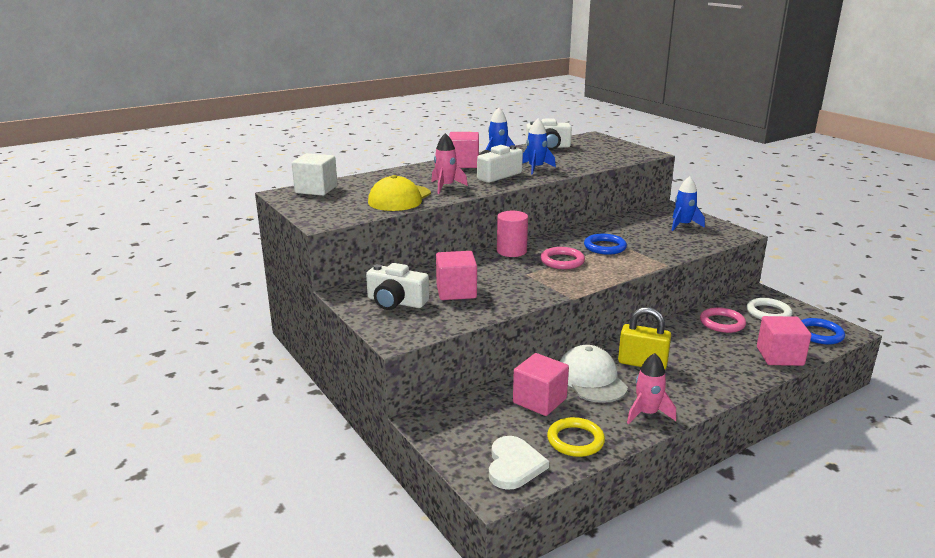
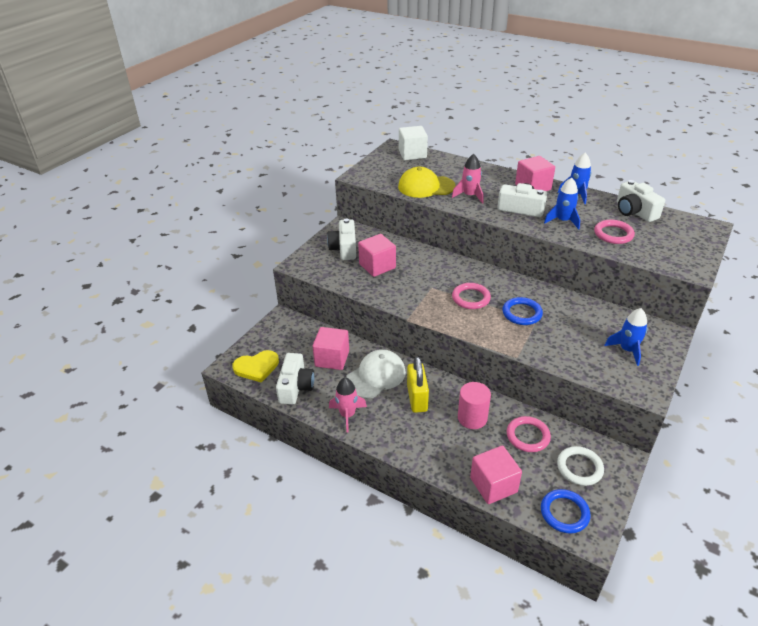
camera: 65 degrees right, 15 degrees up
white heart [489,436,549,490] -> yellow heart [232,350,279,383]
pink cylinder [497,211,528,257] -> pink cylinder moved to [458,382,491,429]
yellow ring [547,417,605,457] -> white camera [276,353,314,404]
none -> pink ring [594,220,635,244]

